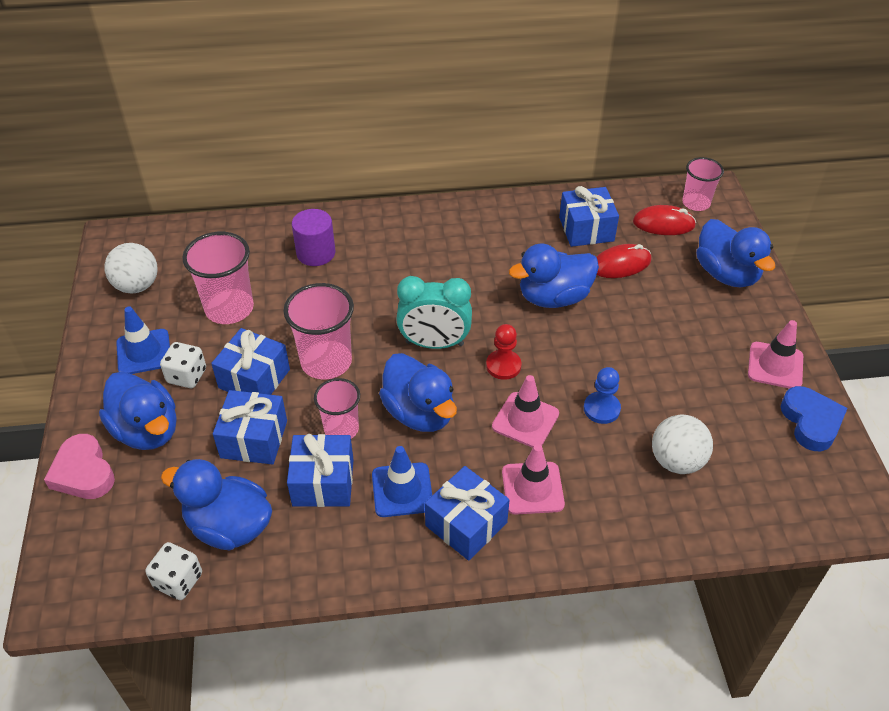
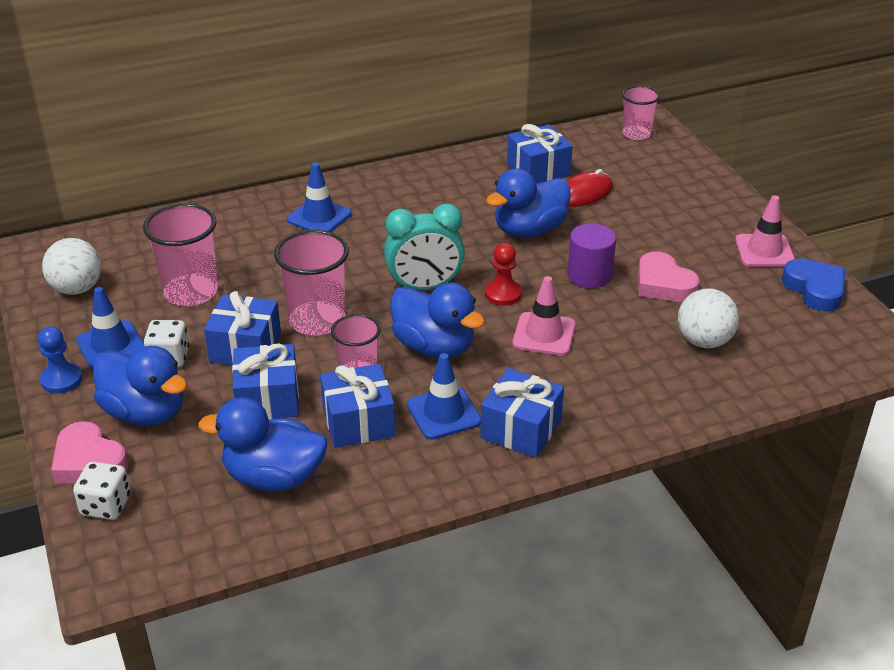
camera: 15 degrees left, 10 degrees down
white dice [146,542,202,600] -> white dice moved to [73,462,131,520]
purple cylinder [292,209,335,266] -> purple cylinder moved to [567,223,616,288]
pink traffic cone [502,444,565,515] -> none
blue pawn [584,367,621,424] -> blue pawn moved to [38,326,82,394]
red mouse [633,205,696,235] -> none
blue duck [696,219,775,287] -> none
none -> blue traffic cone [287,163,352,232]
none -> pink heart [638,251,700,302]

